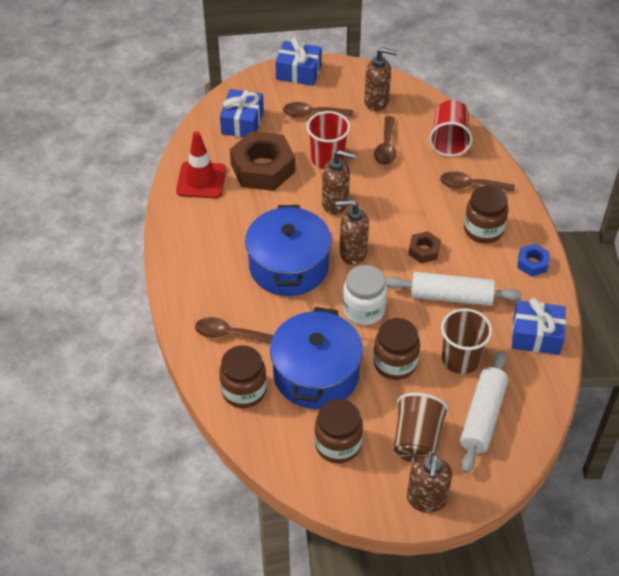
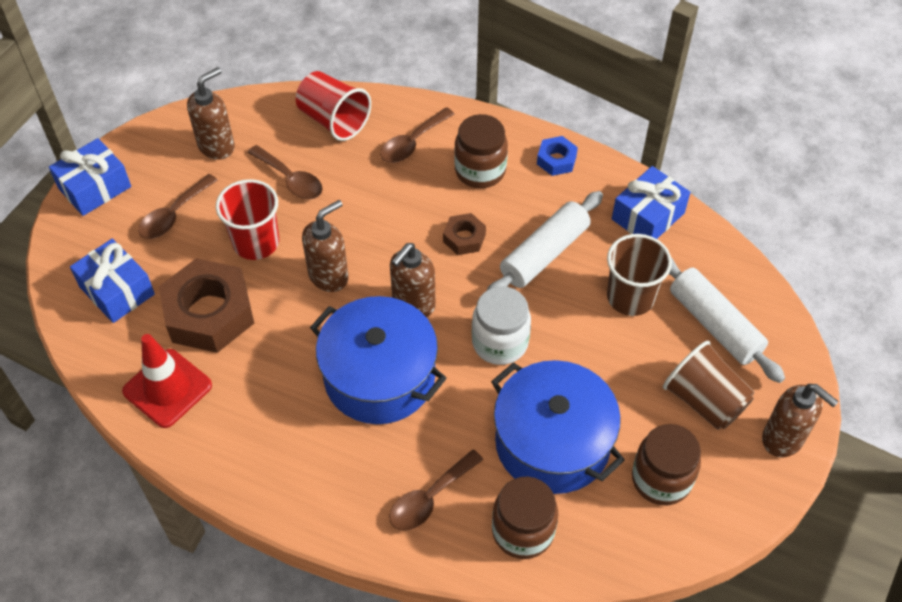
camera: 55 degrees left, 5 degrees up
brown jar [373,318,420,380] -> none

